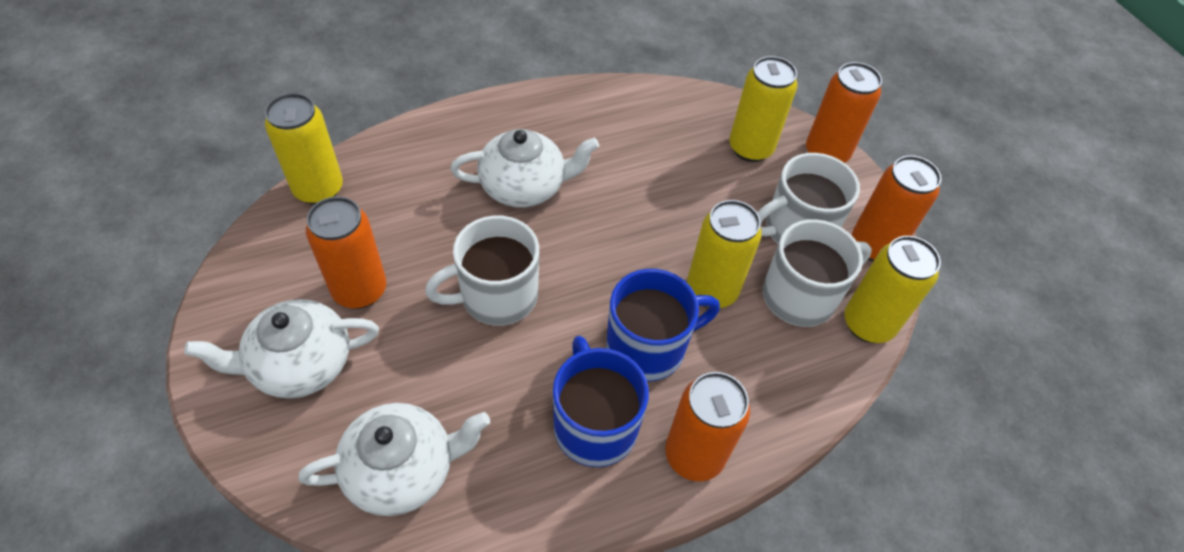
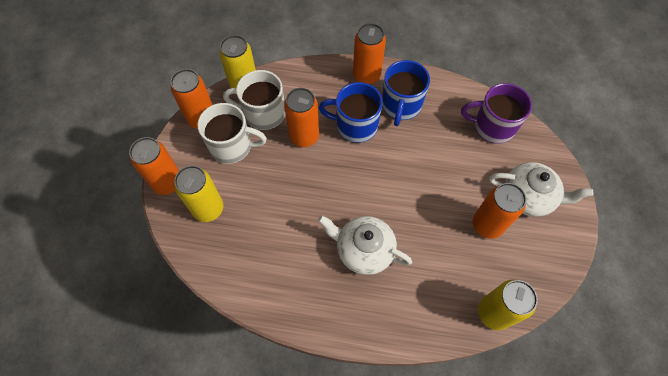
camera: 145 degrees left, 10 degrees up
white teapot [298,403,490,516] -> purple mug [461,83,532,144]
white mug [425,216,539,326] -> none
yellow can [687,200,762,308] -> orange can [284,88,319,147]

